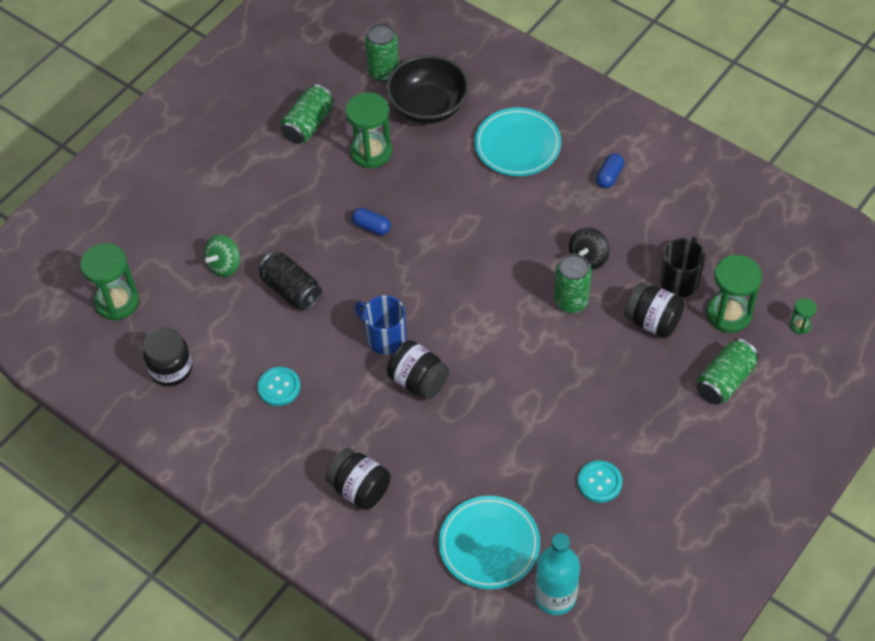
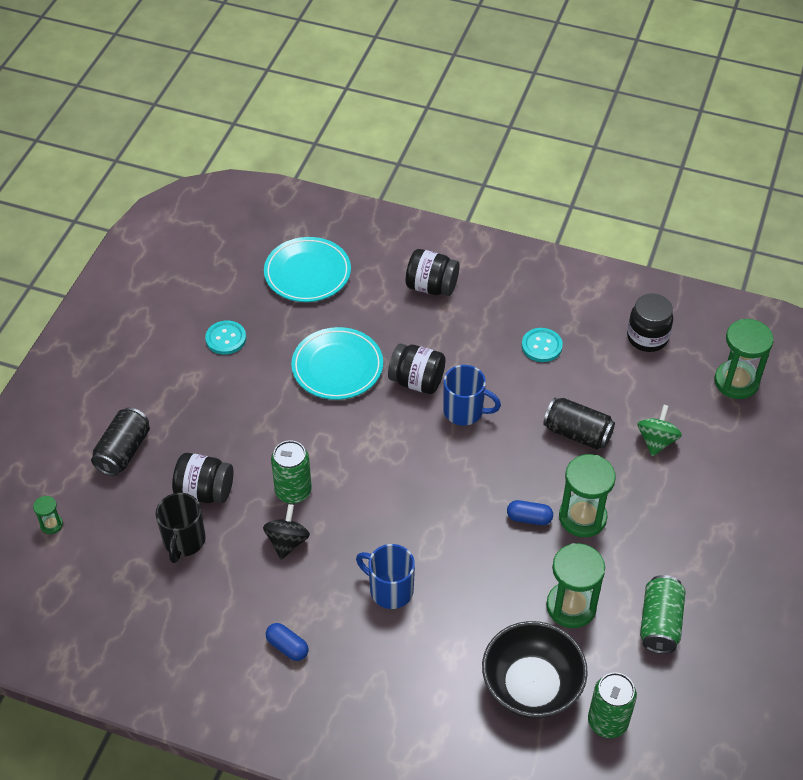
camera: 160 degrees right, 5 degrees down
turquoise plate [475,108,561,176] -> turquoise plate moved to [291,327,383,400]
turquoise bottle [535,533,580,615] -> none
blue capsule [596,153,624,188] -> blue capsule turned 60 degrees counterclockwise [266,623,309,661]
green can [697,339,759,404] -> black can [91,407,150,476]
green hourglass [707,255,762,333] -> green hourglass moved to [559,454,616,537]
none -> blue mug [356,544,415,609]

